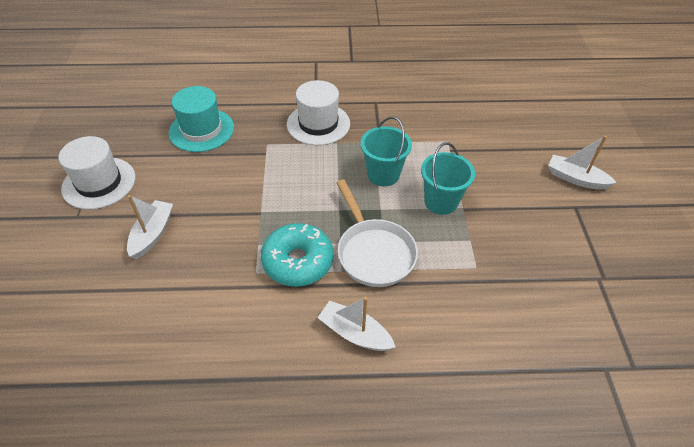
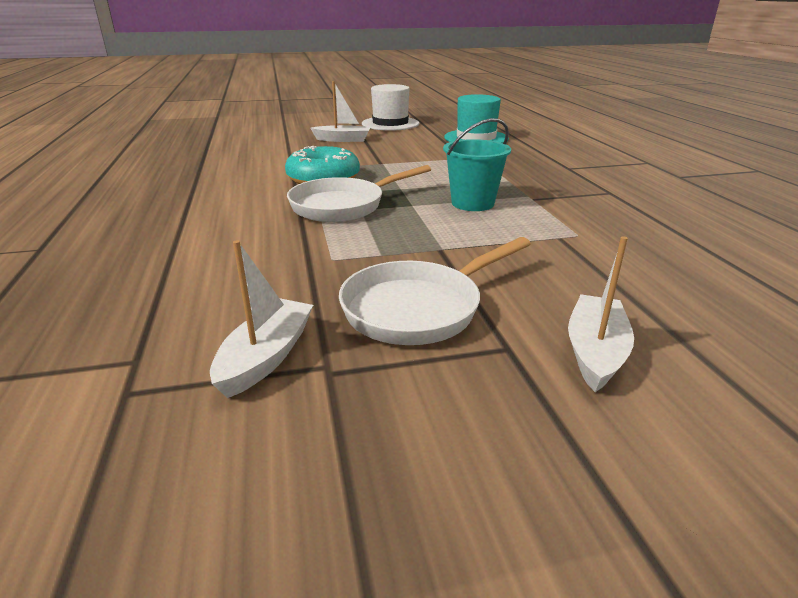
camera: 80 degrees right, 20 degrees down
white hat [287,80,350,145] -> none
white boat [317,297,396,351] -> white boat moved to [210,240,313,398]
turquoise bucket [421,142,475,215] -> none
none -> white pan [339,237,531,345]

